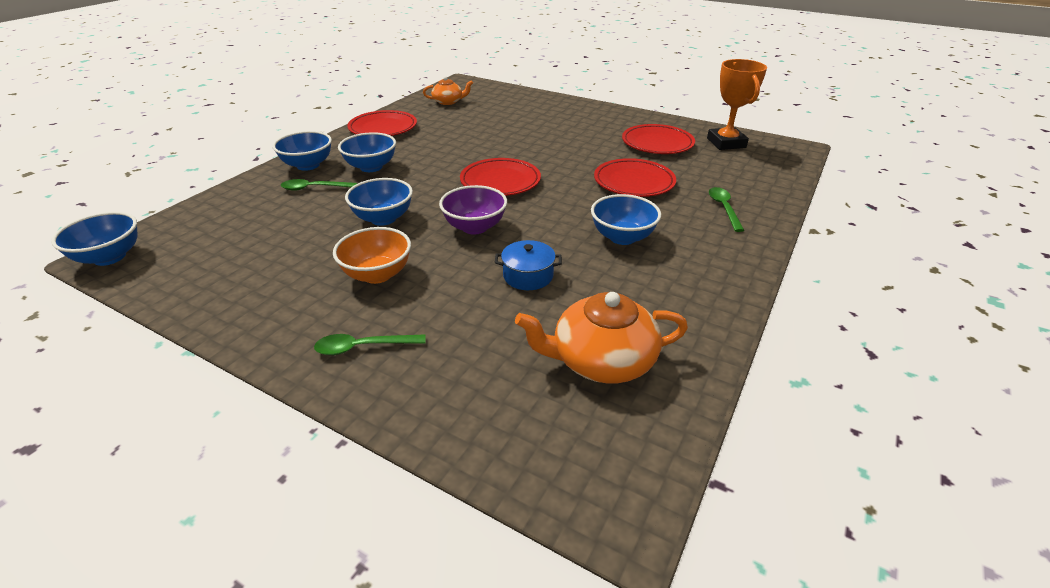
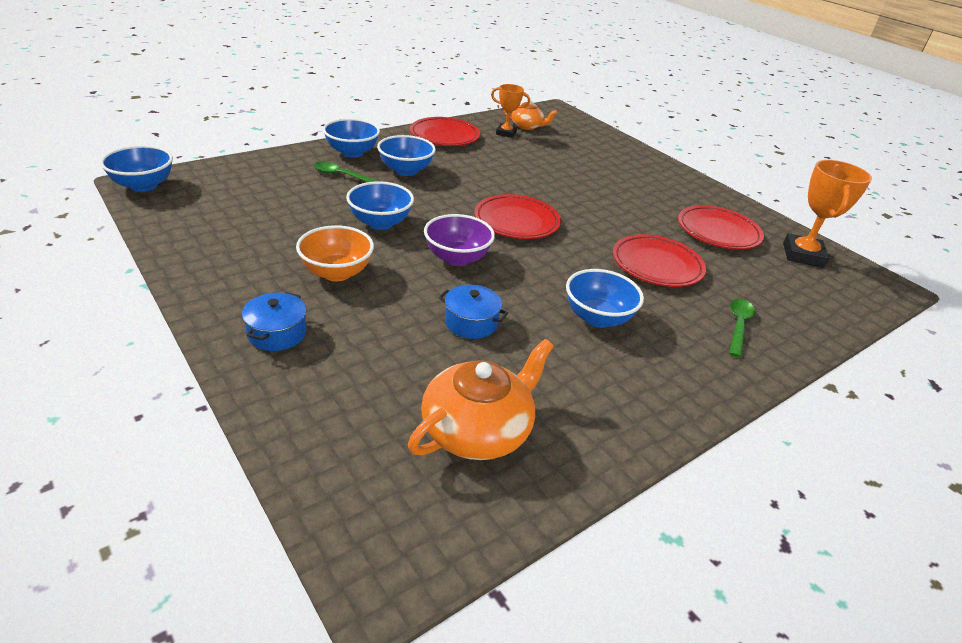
camera: 20 degrees right, 0 degrees up
green spoon [314,334,426,355] -> blue pot [242,292,306,351]
orange teapot [515,292,688,384] -> orange teapot turned 120 degrees clockwise [408,339,554,460]
none -> orange trophy [491,84,530,138]

